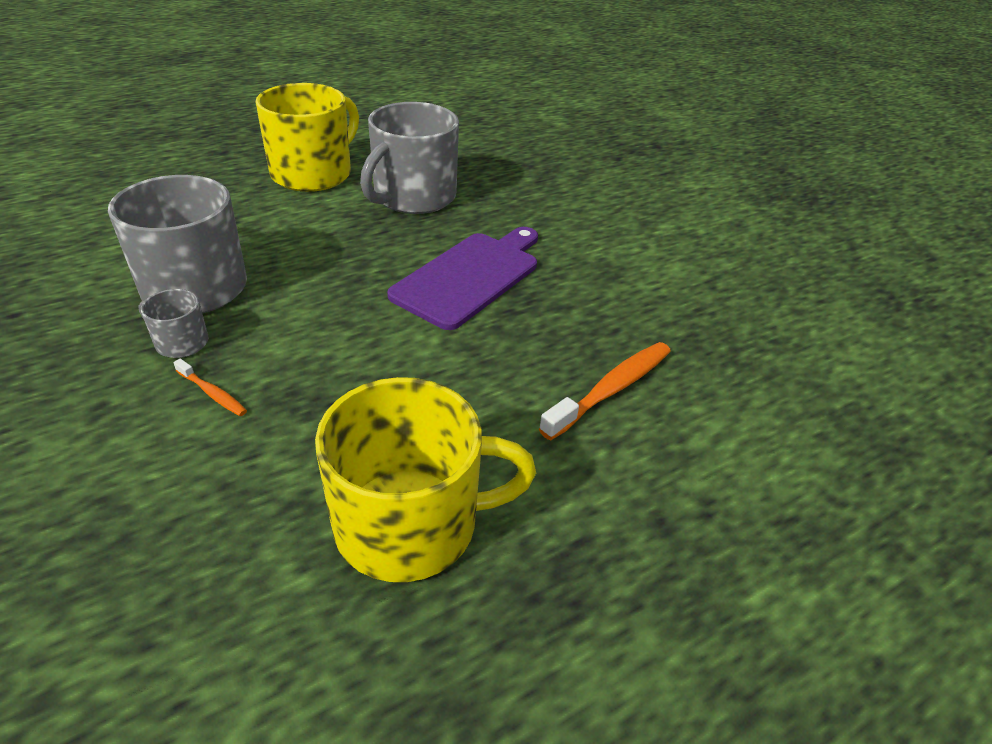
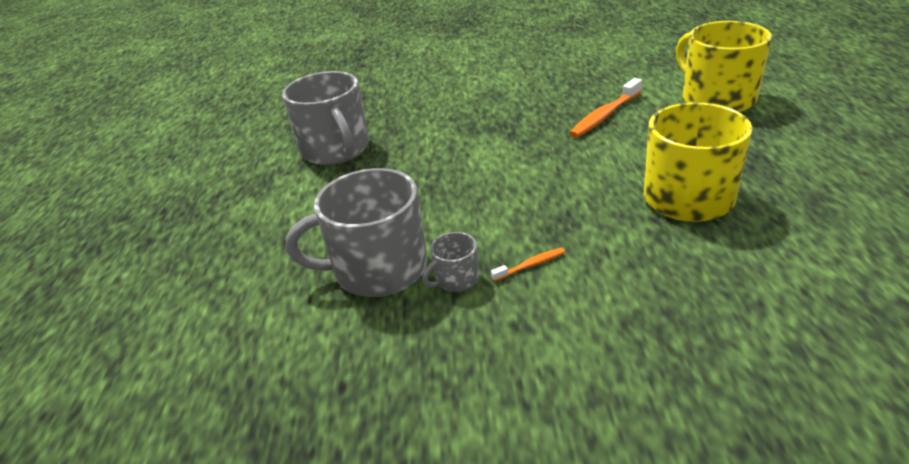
camera: 55 degrees left, 5 degrees down
yellow mug [256,83,359,192] -> yellow mug moved to [676,21,772,112]
purple cutting board [387,227,538,330] -> none
orange toothbrush [539,342,671,440] -> orange toothbrush turned 120 degrees counterclockwise [569,78,642,138]

